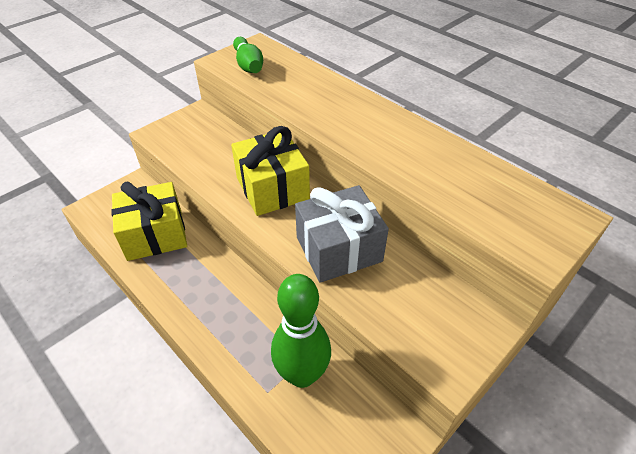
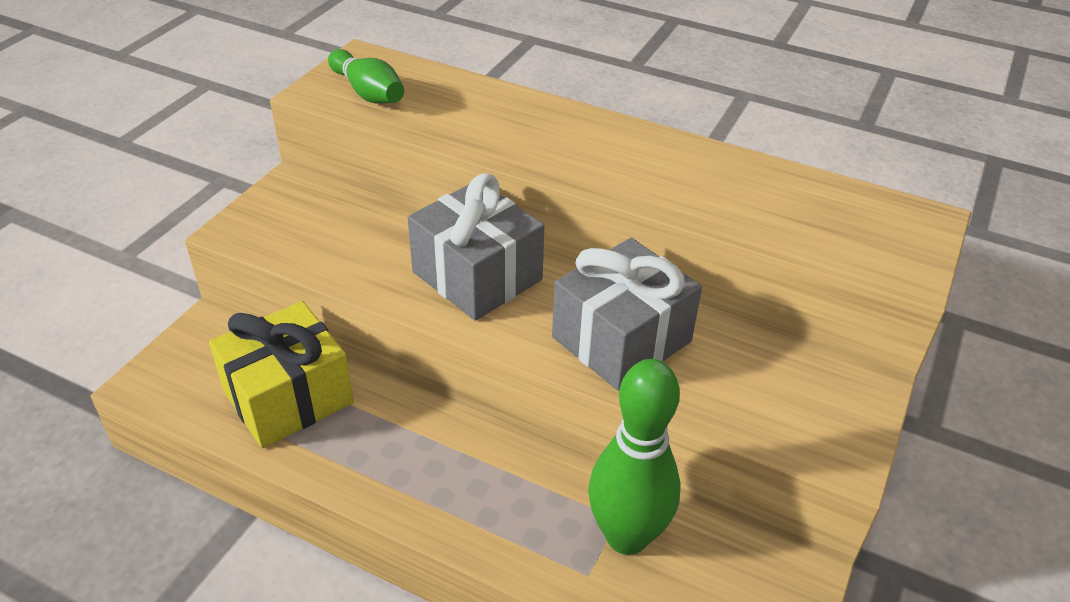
camera: 20 degrees left, 5 degrees down
yellow gift [231,126,310,216] -> grey gift [408,173,544,321]

